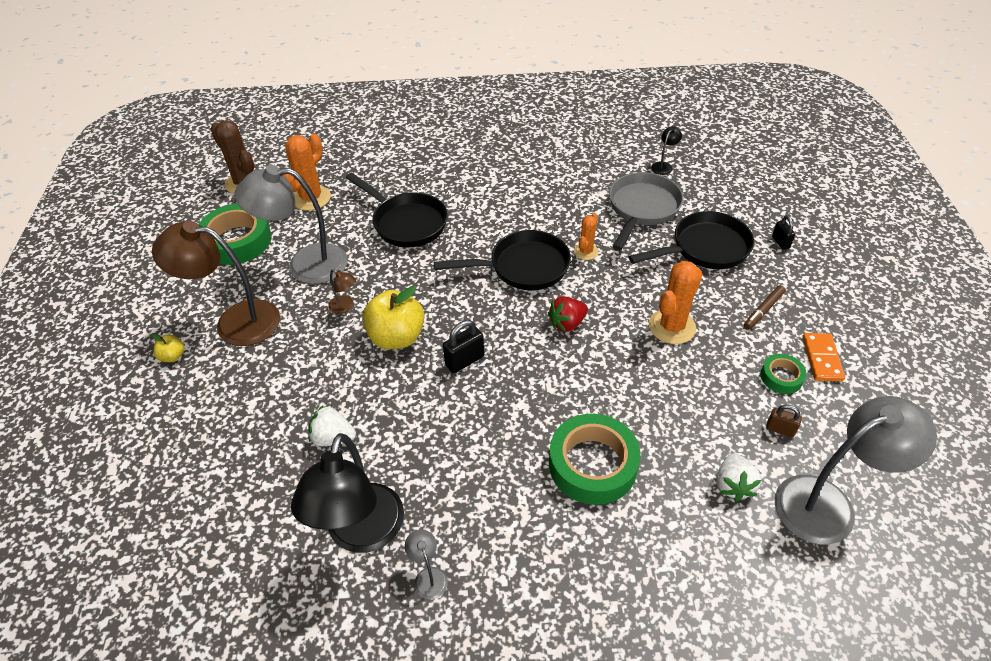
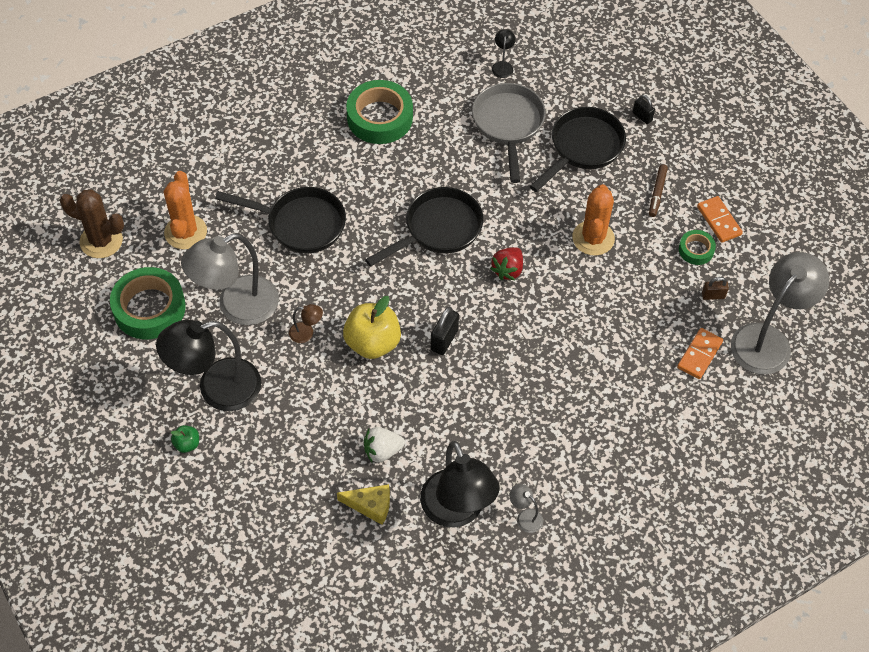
camera: 30 degrees left, 10 degrees up
brown lamp [152,221,280,346] -> black lamp [156,320,261,411]
yellow apple [152,334,184,362] -> green apple [171,425,199,453]
green tape [549,414,641,505] -> green tape moved to [346,80,413,144]
orange cactus [574,213,599,260] -> none
white strawberry [717,453,761,501] -> orange domino [677,328,723,379]
none -> yellow cheese [337,484,390,525]

